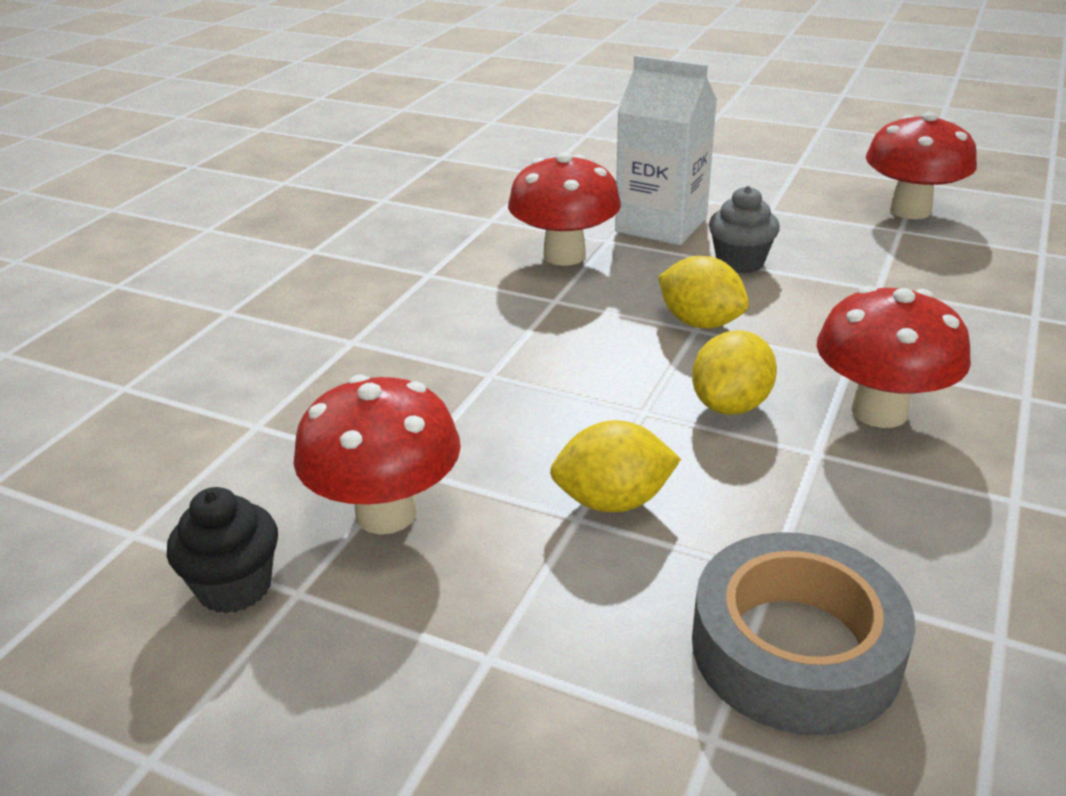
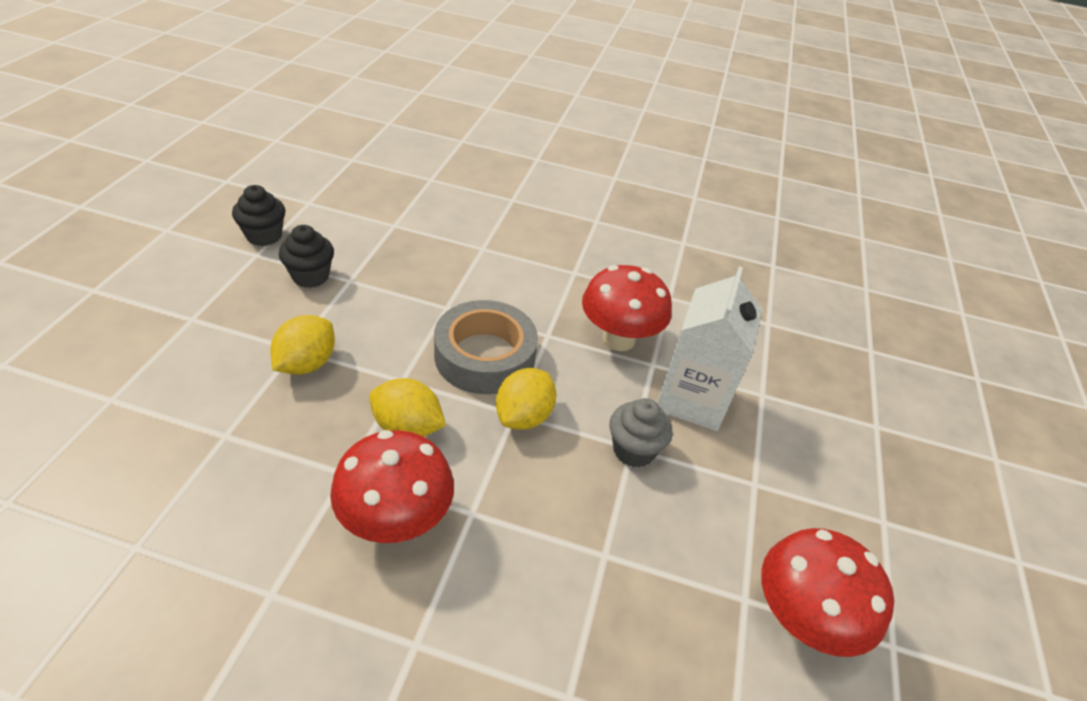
camera: 75 degrees right, 10 degrees up
red mushroom [293,374,461,534] -> black cupcake [279,225,334,288]
yellow lemon [550,420,681,512] -> yellow lemon turned 45 degrees clockwise [270,315,335,375]
grey tape [692,532,915,736] -> grey tape moved to [434,300,538,394]

